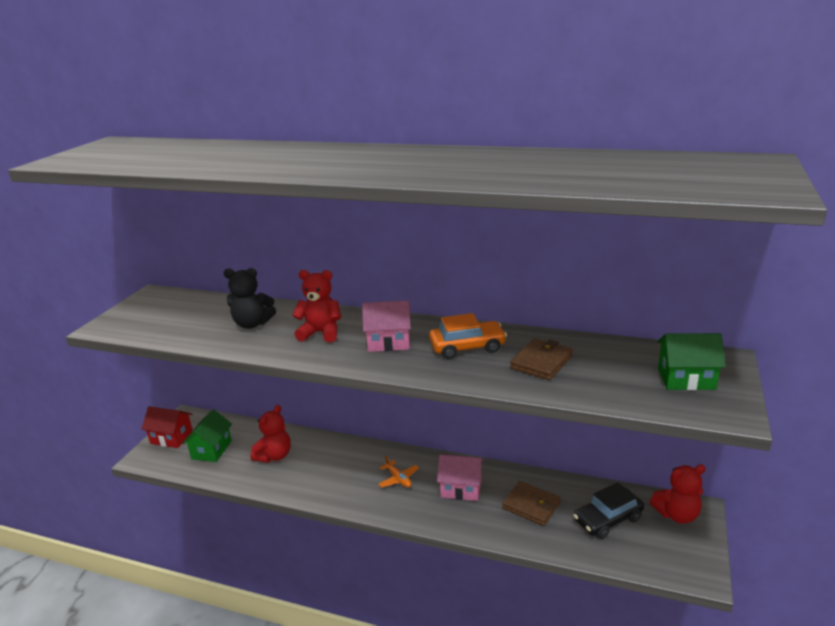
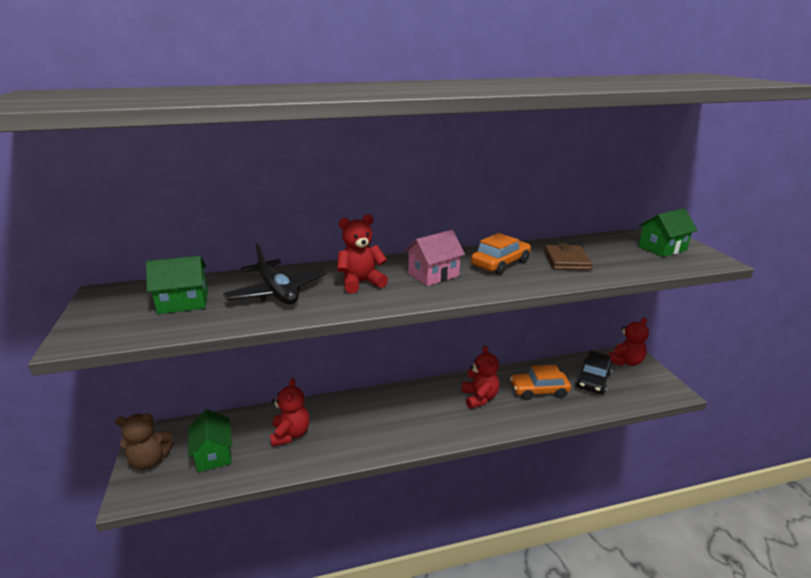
camera: 35 degrees left, 0 degrees up
red house [142,406,193,448] -> brown teddy bear [115,413,175,470]
black teddy bear [223,268,276,329] -> black plane [223,243,326,305]
orange plane [378,455,419,488] -> none
pink house [437,454,484,501] -> red teddy bear [462,346,499,409]
brown wallet [502,481,561,526] -> orange car [510,365,571,400]
none -> green house [146,256,208,314]

